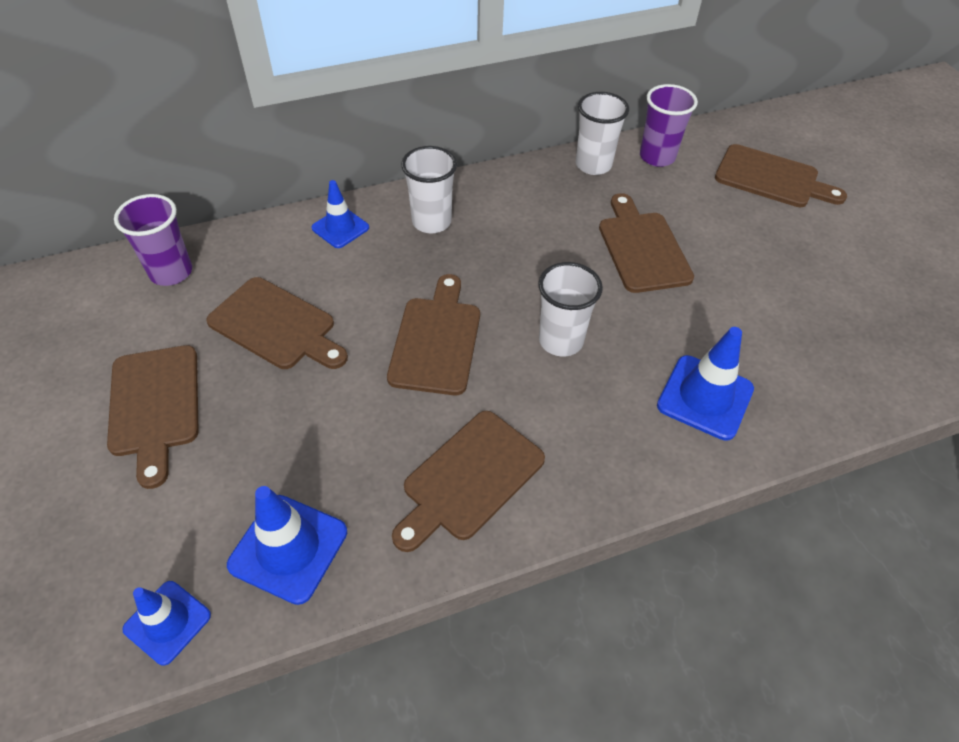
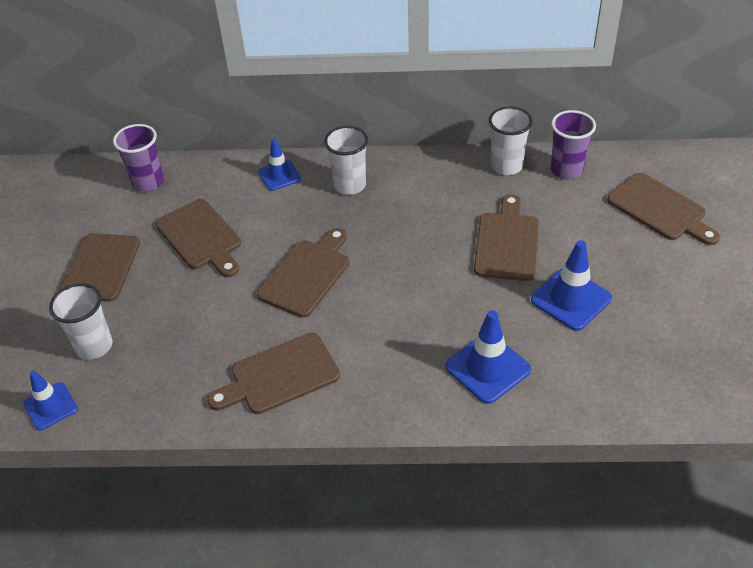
camera: 25 degrees right, 5 degrees down
blue traffic cone [227,486,347,605] -> blue traffic cone moved to [531,240,612,331]
white cup [538,262,603,357] -> white cup moved to [49,283,113,360]

